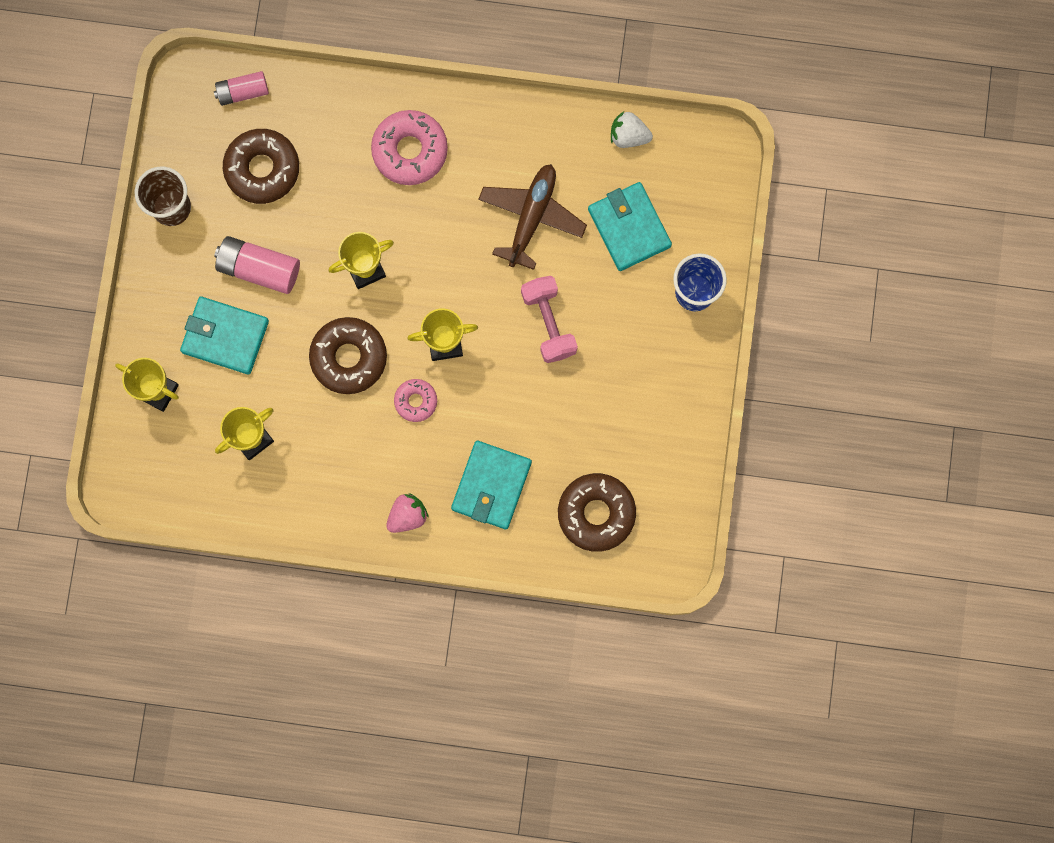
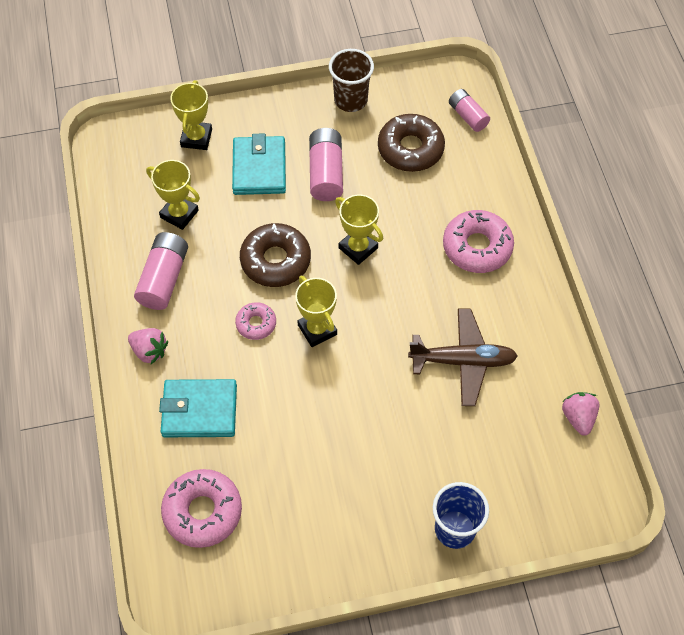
camera: 70 degrees right, 20 degrees down
pink dumbbell [521,276,578,363] -> none
brown donut [558,473,636,552] -> pink donut [161,469,242,548]
turquoise wallet [588,182,672,271] -> none
white strawberry [611,111,653,148] -> pink strawberry [562,392,599,436]
none -> pink battery [134,232,188,310]

